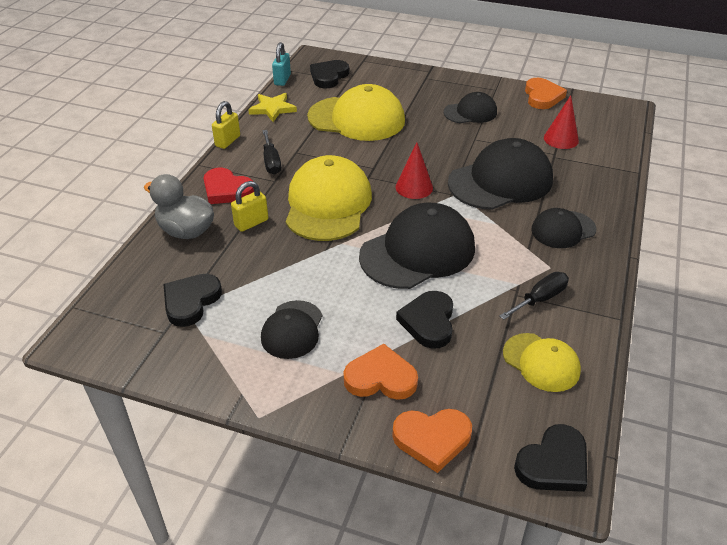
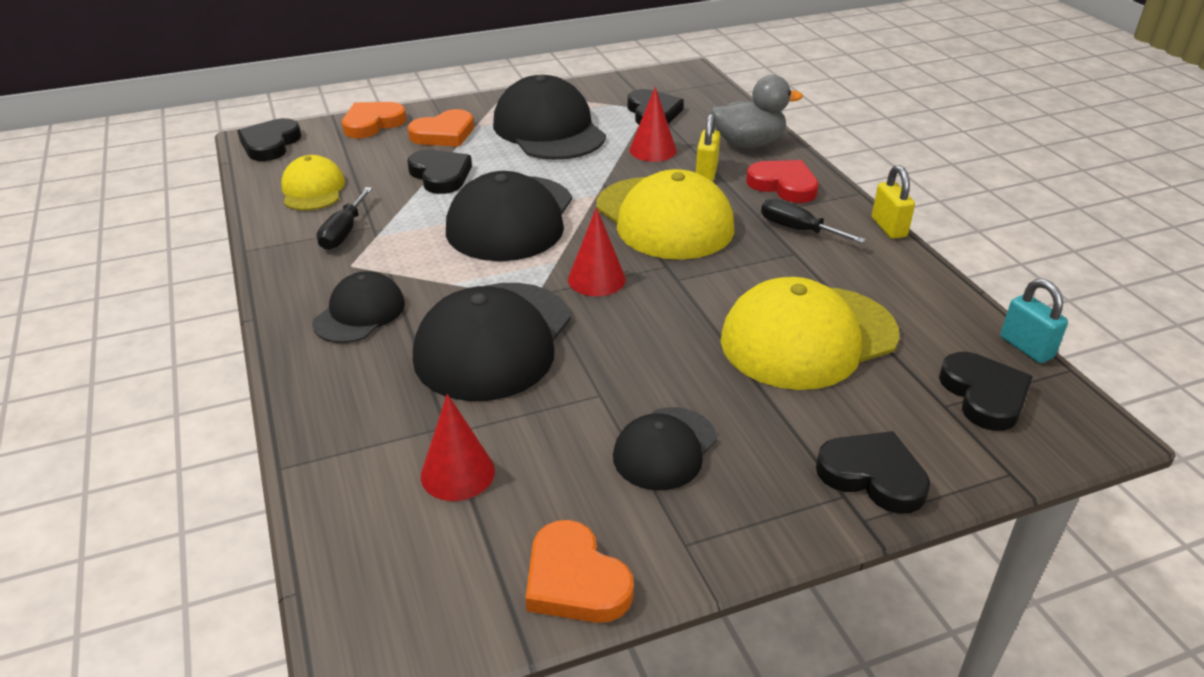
camera: 140 degrees right, 5 degrees down
red heart [204,168,254,204] -> red heart turned 45 degrees clockwise [746,160,819,203]
yellow star [248,93,297,122] -> none
black cap [261,300,322,359] -> black cap [493,75,606,160], size x1.78
yellow cap [503,333,581,392] -> yellow cap turned 75 degrees clockwise [281,155,345,211]
none -> red cone [629,87,676,162]
none -> black heart [816,431,930,514]

